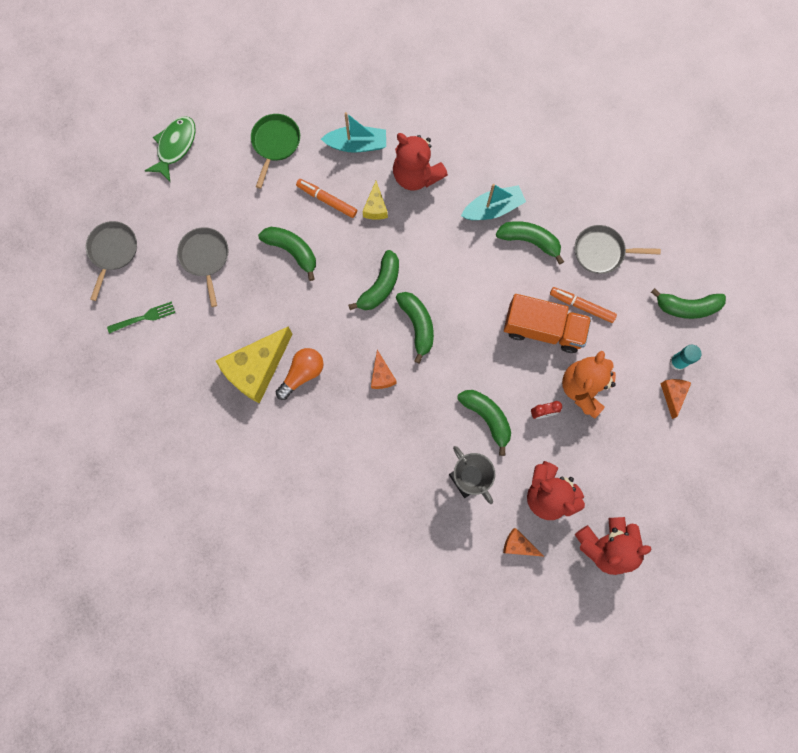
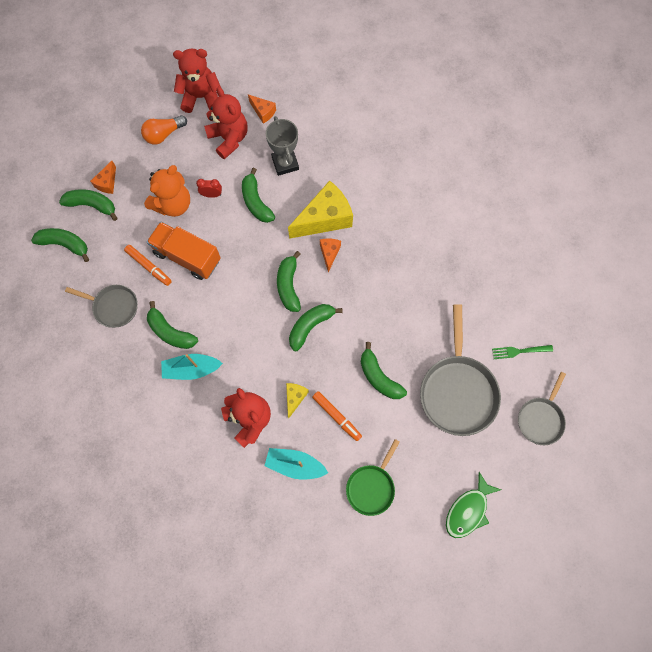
camera: 165 degrees left, 5 degrees down
grey pan [177,227,228,307] -> grey pan [420,304,501,436], size x1.70
yellow cheese [216,327,292,403] -> yellow cheese moved to [288,180,353,239]
orange light bulb [276,348,324,400] -> orange light bulb moved to [141,115,187,145]
turquoise glue stick [670,345,702,370] -> green banana [59,189,118,221]

